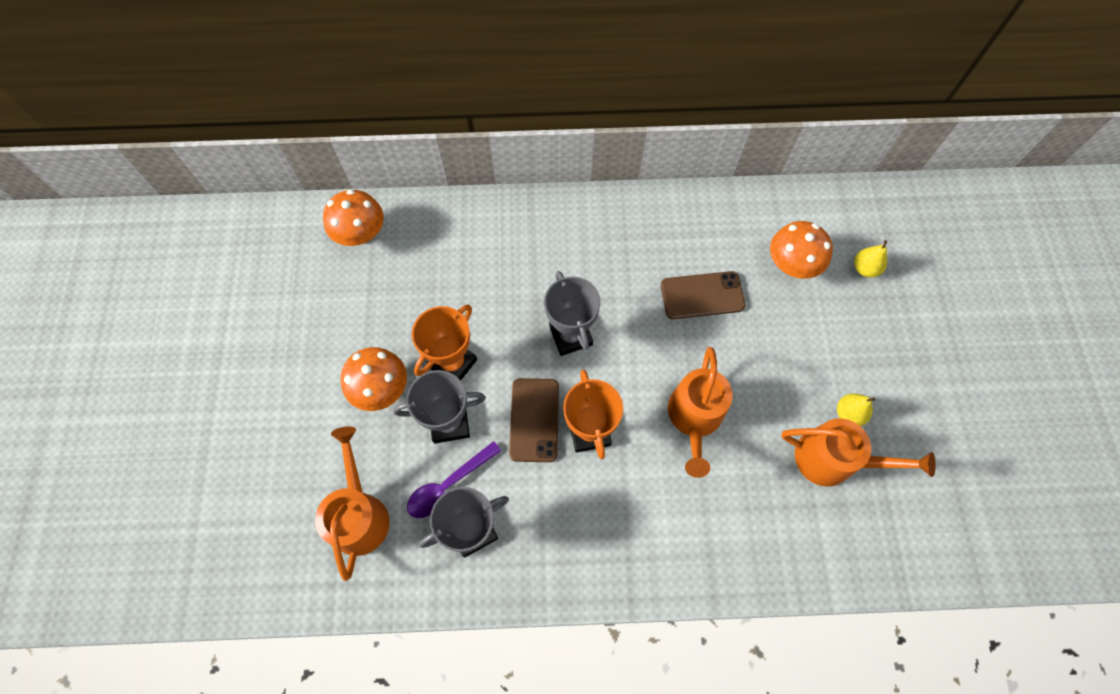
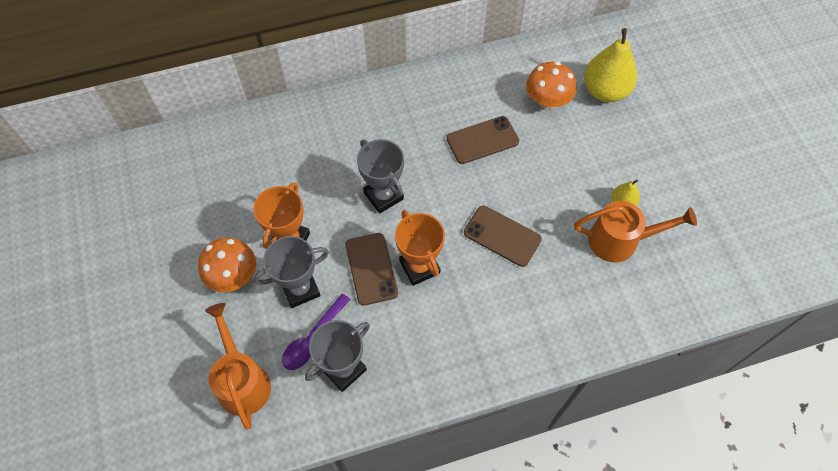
camera: 15 degrees left, 5 degrees down
orange mushroom [323,189,384,246] -> none
orange watering can [668,347,733,478] -> brown phone [464,206,542,267]
yellow pear [854,240,887,278] -> yellow pear [584,28,637,102], size x2.02

